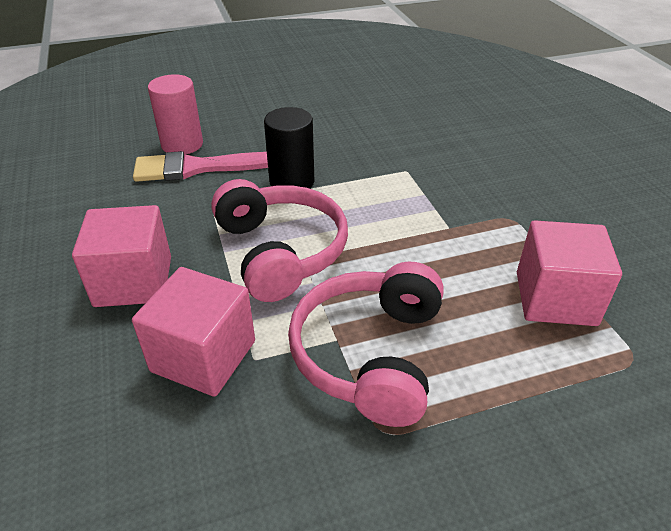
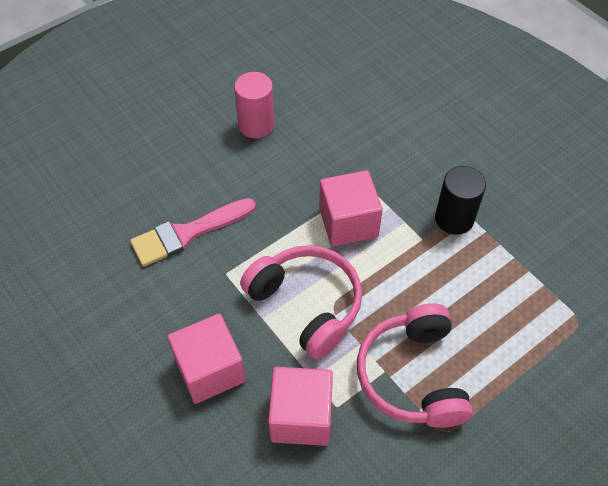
camera: 20 degrees left, 15 degrees up
pink cylinder [148,74,203,155] -> pink cylinder moved to [234,72,275,139]
black cylinder [264,107,314,189] -> black cylinder moved to [435,166,486,235]
pink cube [517,220,622,326] -> pink cube moved to [319,170,383,247]

